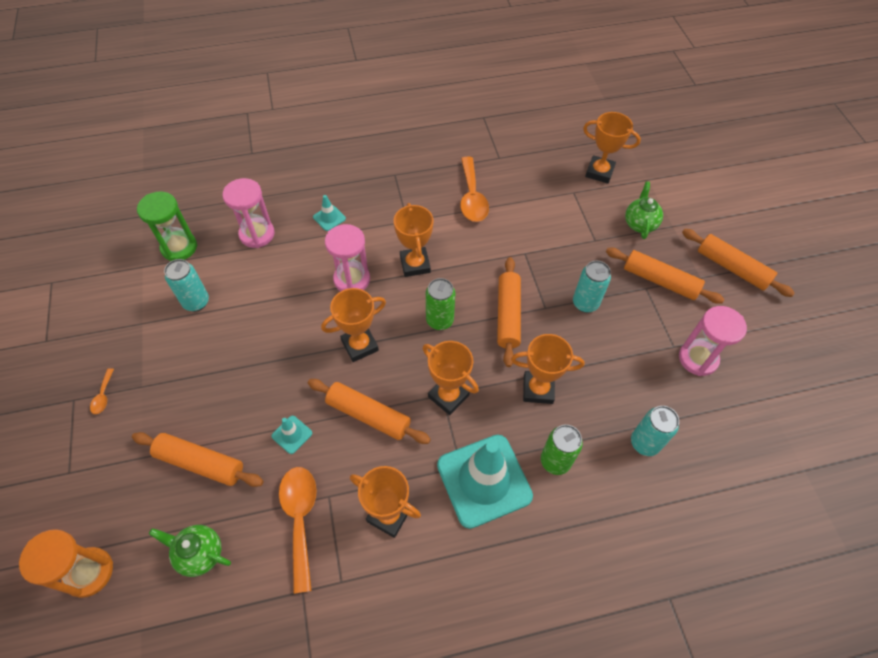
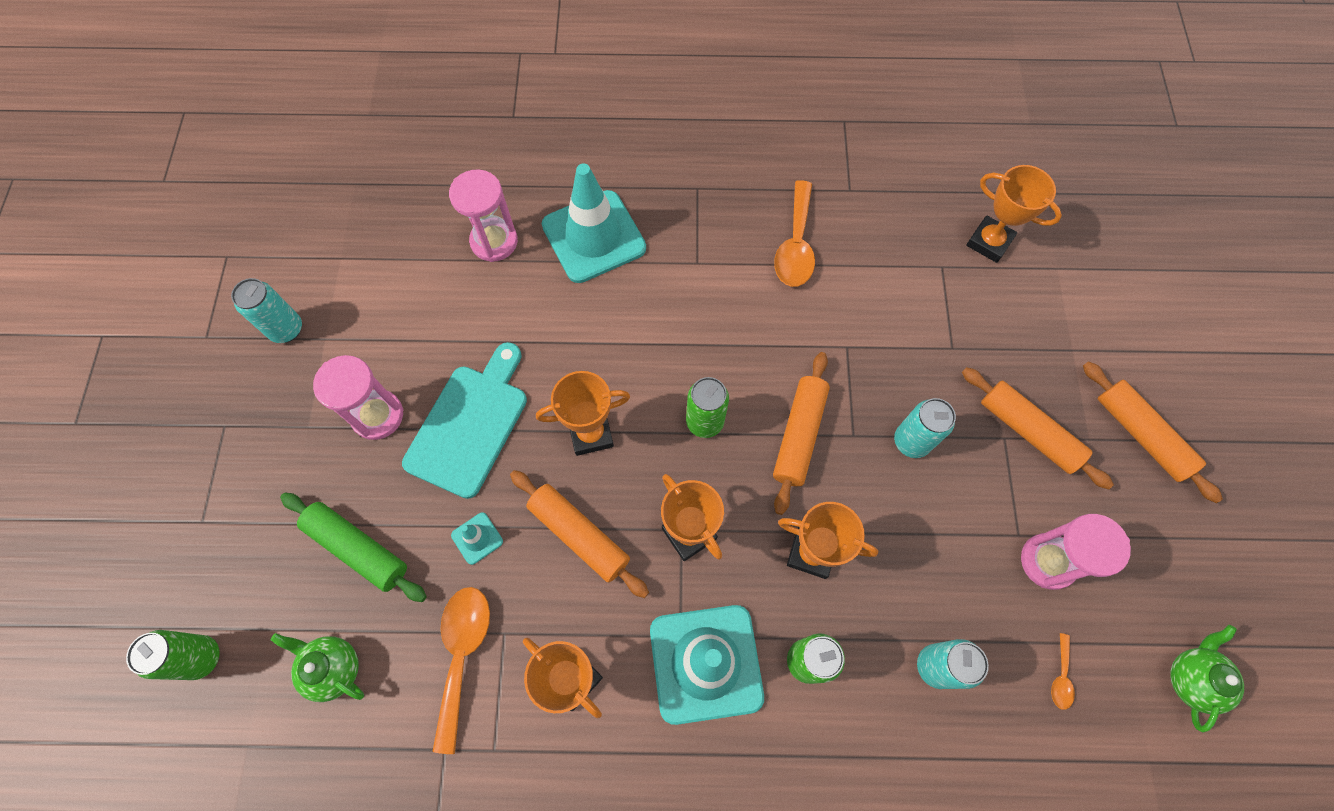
camera: 15 degrees right, 10 degrees up
orange hourglass [19,529,113,598] -> green can [126,630,220,680]
orange spoon [90,368,114,414] -> orange spoon moved to [1051,633,1075,710]
orange rolling pin [132,432,264,487] -> green rolling pin [280,493,427,602]
green hourglass [137,192,197,261] -> none
turquoise can [164,259,209,311] -> turquoise can moved to [231,278,302,343]
turquoise traffic cone [313,195,346,231] -> turquoise traffic cone [542,164,646,283], size x2.41
pink hourglass [325,224,370,291] -> pink hourglass moved to [313,355,403,440]
orange trophy [394,203,434,277] -> none
green teapot [625,181,663,239] -> green teapot moved to [1170,625,1244,733]
none -> turquoise cutting board [402,342,527,499]

